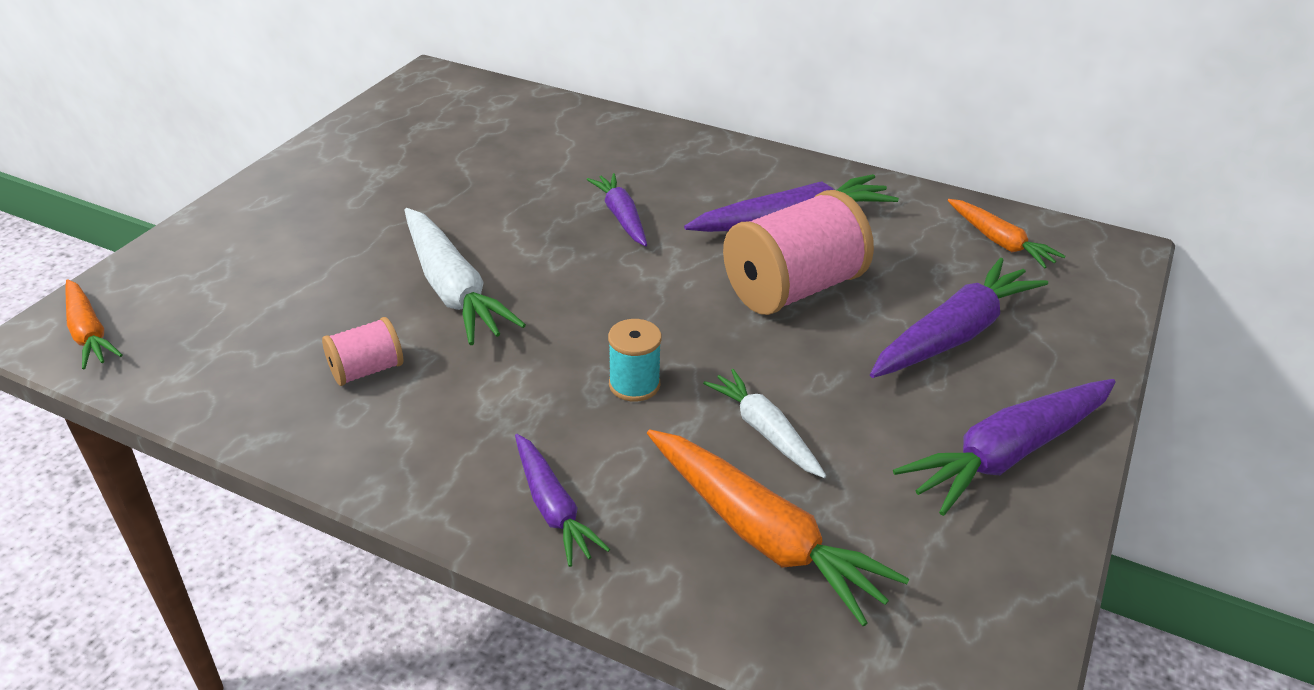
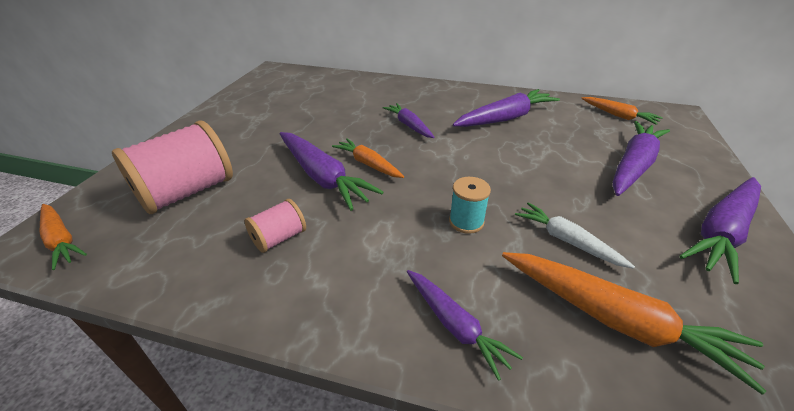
camera: 10 degrees left, 0 degrees up
white carrot [404,208,526,345] -> purple carrot [280,132,384,211]
pink spool [723,190,874,315] -> pink spool moved to [112,120,233,214]
none -> orange carrot [332,138,404,178]

